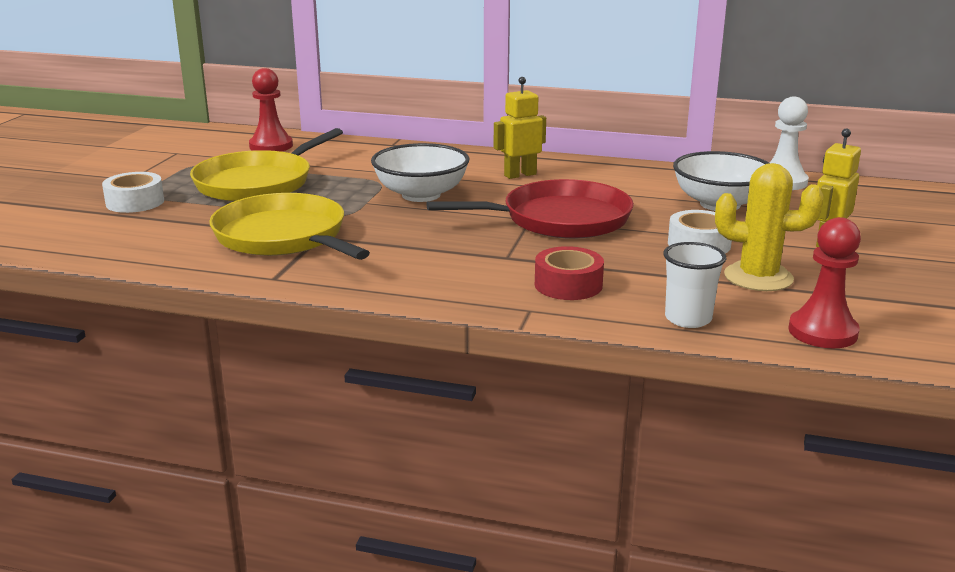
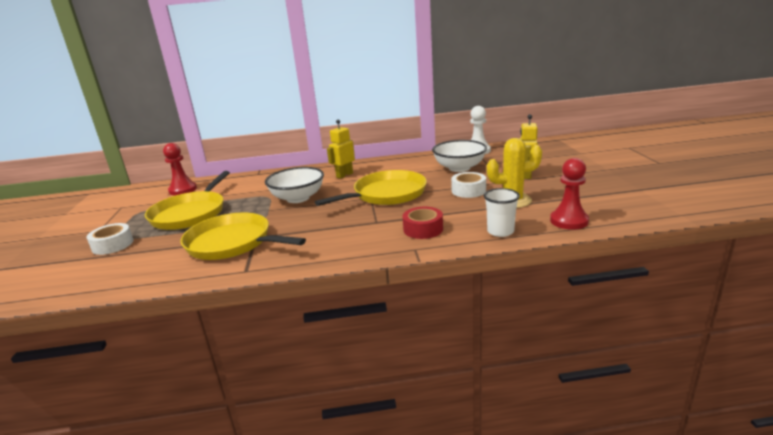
camera: 20 degrees left, 0 degrees up
red pan [426,179,634,239] -> yellow pan [315,170,427,206]

